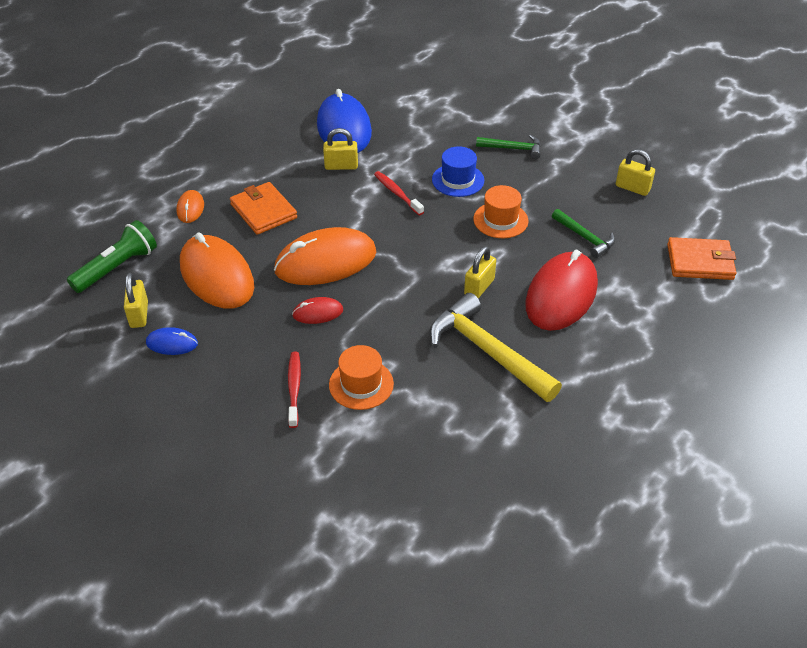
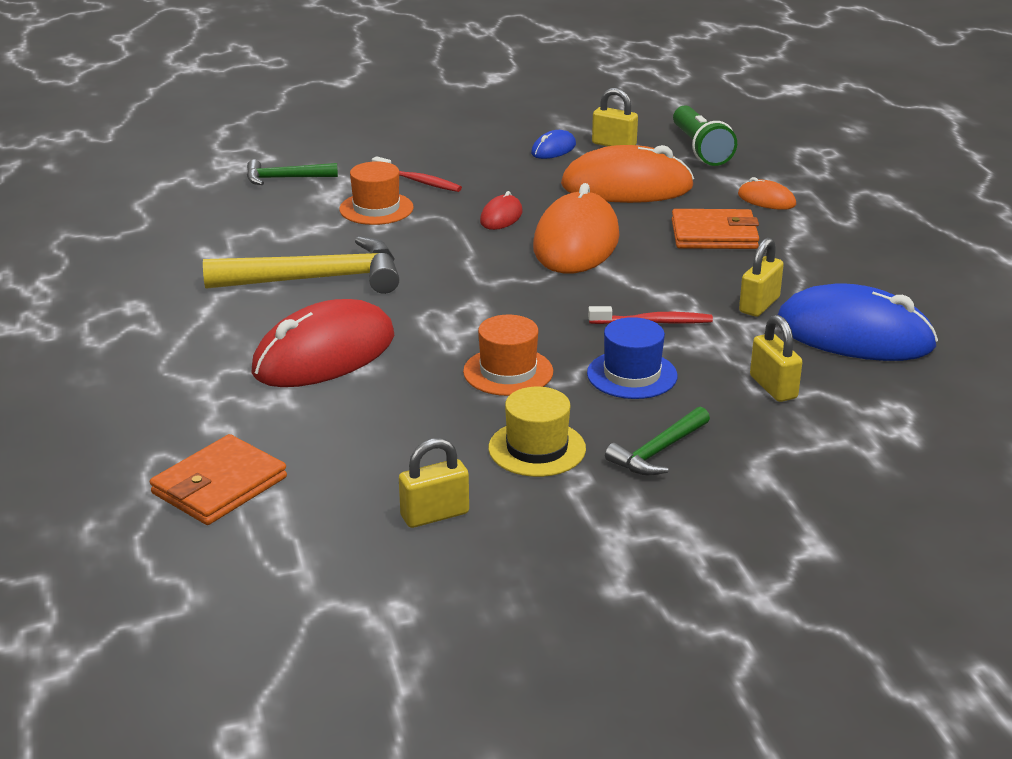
camera: 125 degrees right, 15 degrees down
yellow padlock [464,246,496,298] -> yellow padlock moved to [750,315,802,402]
red mouse [525,250,598,331] -> red mouse turned 75 degrees clockwise [252,299,394,387]
green hammer [552,209,615,258] -> green hammer moved to [247,160,338,185]
none -> yellow hat [488,387,586,477]

